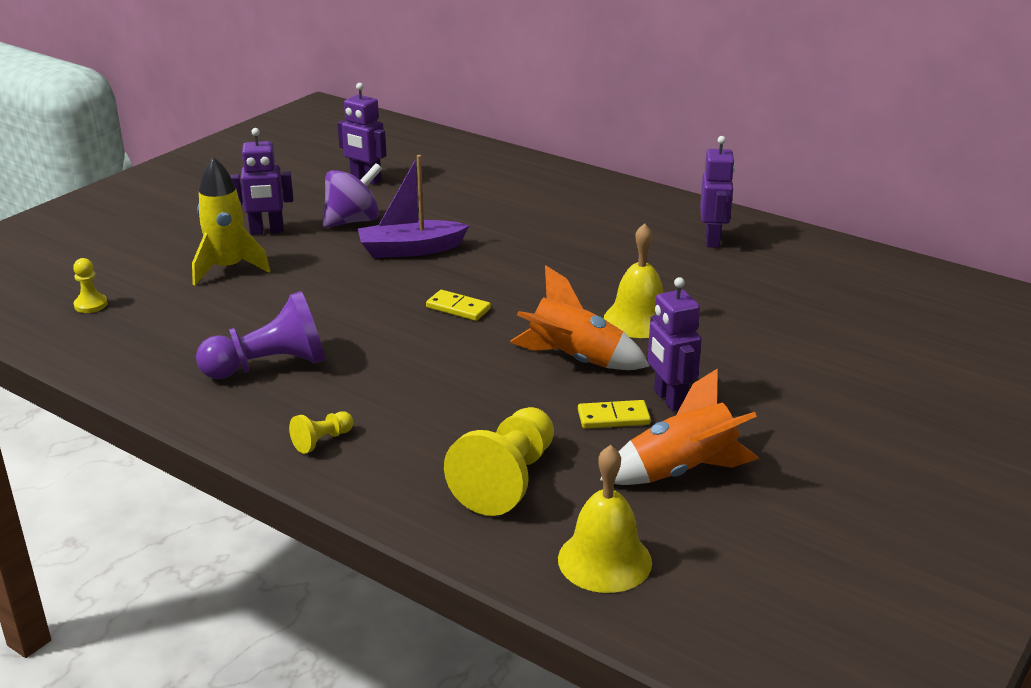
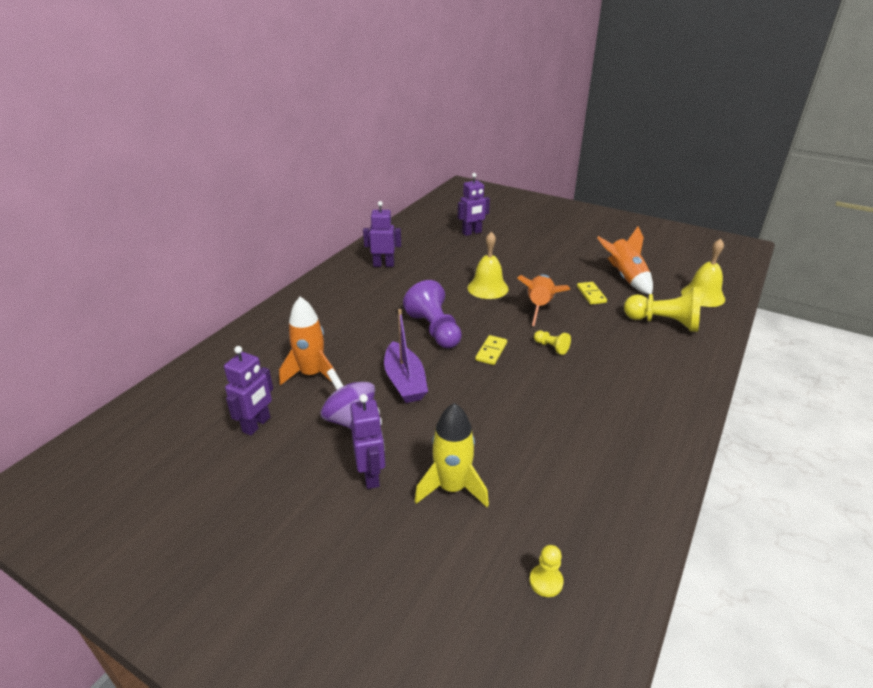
camera: 95 degrees left, 5 degrees up
purple pawn [196,291,325,379] -> purple pawn moved to [403,280,462,348]
yellow pawn [289,411,353,454] -> yellow pawn moved to [534,331,571,355]
purple robot [648,277,702,412] -> purple robot moved to [458,173,490,236]
none -> orange rocket [279,297,335,385]

